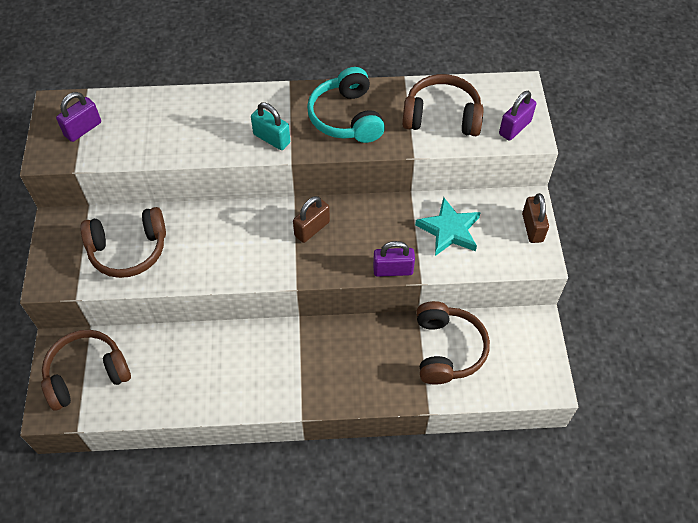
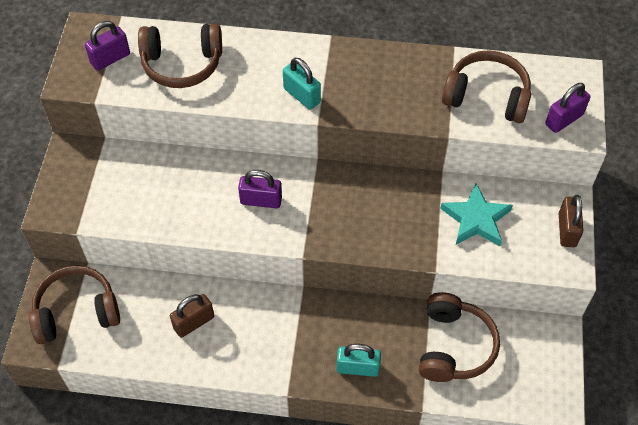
camera: 10 degrees right, 0 degrees up
brown headphones [80,207,166,278] -> brown headphones moved to [138,23,222,88]
brown padlock [293,196,330,243] -> brown padlock moved to [170,294,214,338]
turquoise headphones [307,67,385,143] -> none
purple padlock [373,241,415,277] -> purple padlock moved to [238,170,282,208]
none -> turquoise padlock [337,344,381,377]

